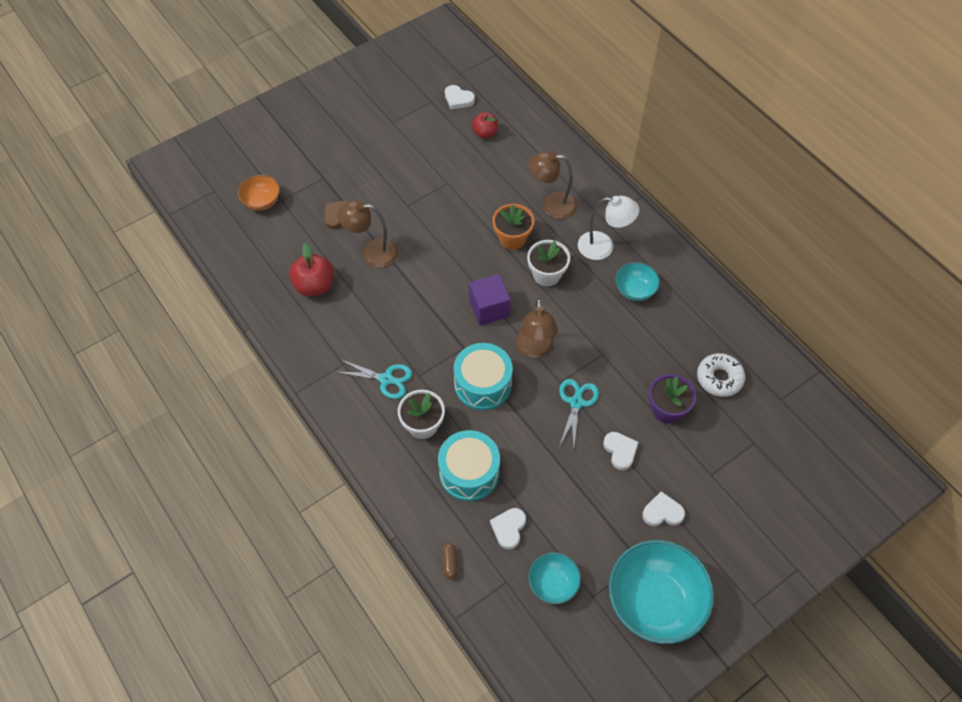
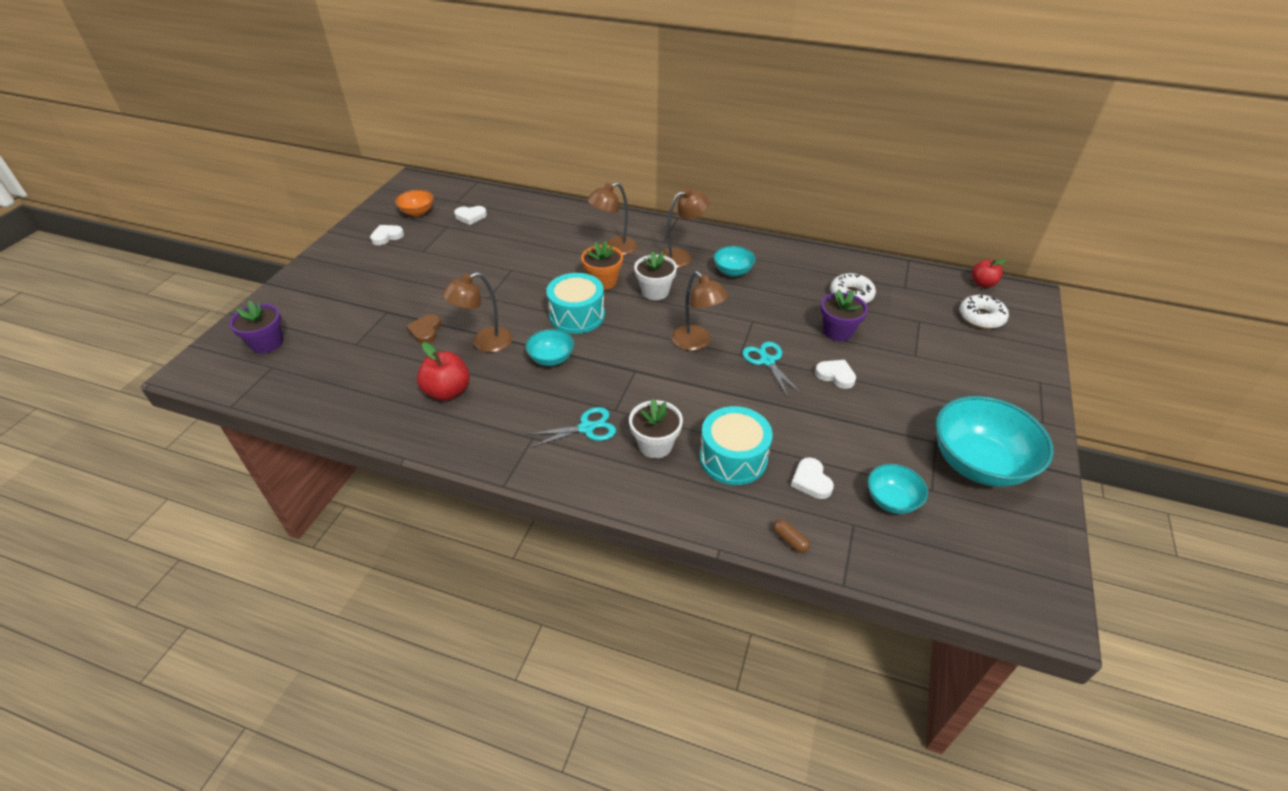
camera: 35 degrees left, 15 degrees down
orange bowl [238,175,280,211] -> orange bowl moved to [395,190,434,217]
turquoise drum [454,343,513,410] -> turquoise drum moved to [546,273,605,334]
purple cube [469,274,511,326] -> none
red apple [472,112,498,139] -> red apple moved to [972,259,1007,288]
white lamp [578,196,639,260] -> brown lamp [659,188,709,268]
white heart [642,491,685,526] -> white heart moved to [370,225,404,245]
none -> purple flower pot [230,301,283,354]
none -> turquoise bowl [526,329,574,366]
none -> white donut [959,294,1009,329]

